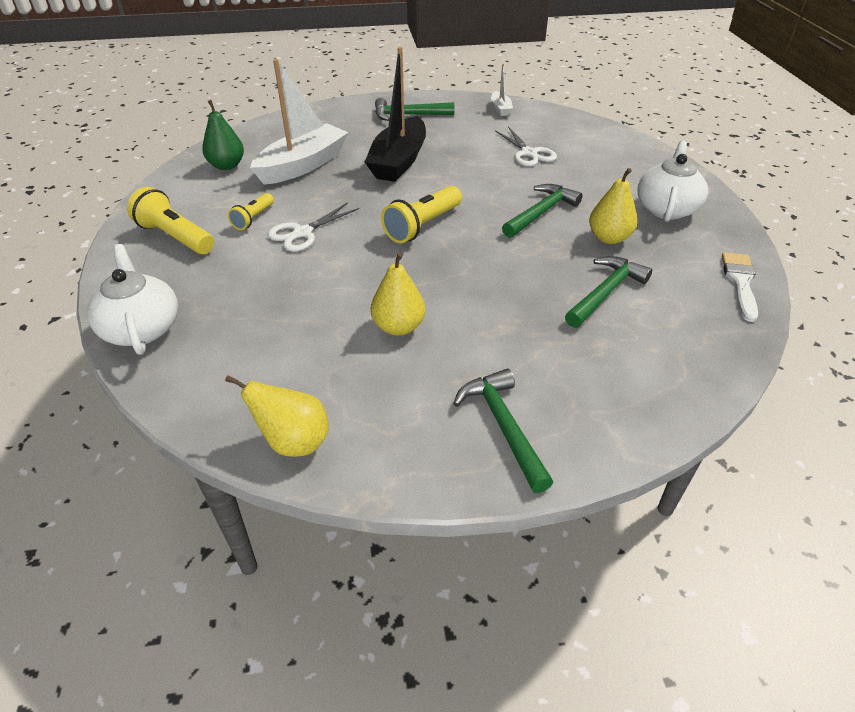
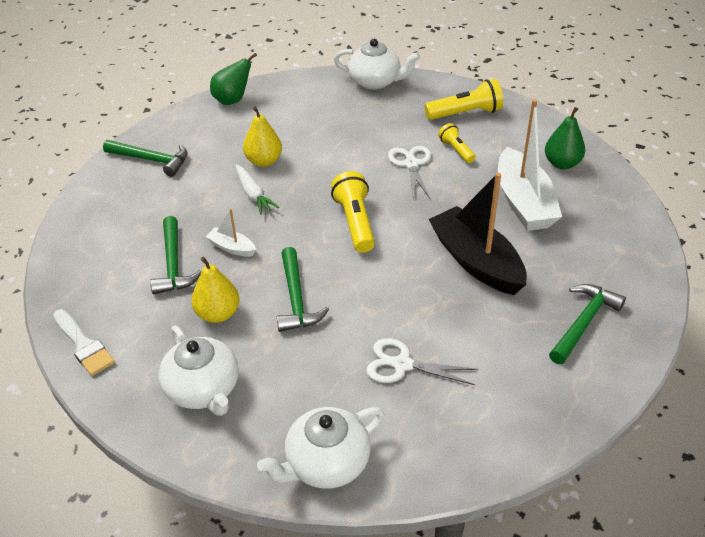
camera: 130 degrees right, 0 degrees up
yellow pear [225,375,329,457] -> green pear [210,53,257,105]
white boat [491,64,513,116] -> white boat moved to [206,209,256,257]
none -> white carrot [235,164,279,215]
none -> white teapot [257,407,384,489]

